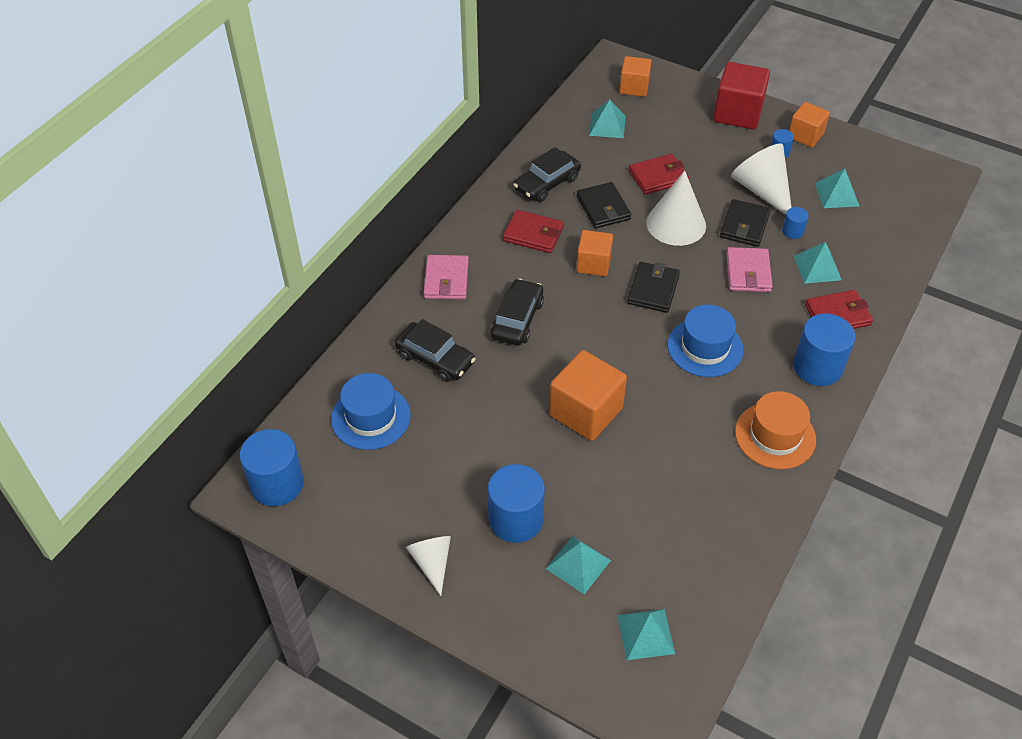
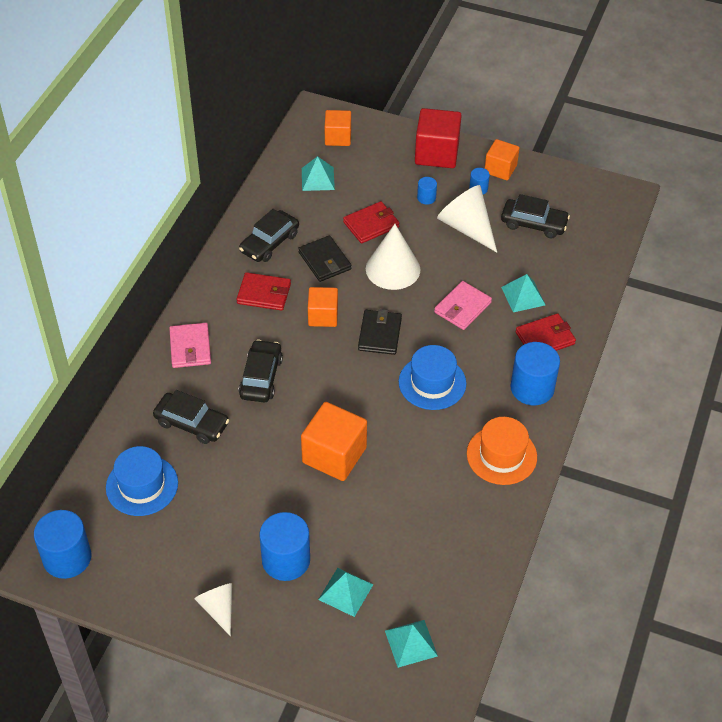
camera: 10 degrees left, 0 degrees up
black wallet [720,199,771,247] -> none
pink wallet [726,247,773,292] -> pink wallet turned 45 degrees clockwise [434,281,492,330]
blue cylinder [782,207,809,239] -> blue cylinder moved to [417,177,437,205]
turquoise pyramid [815,168,859,208] -> black car [501,194,570,238]

